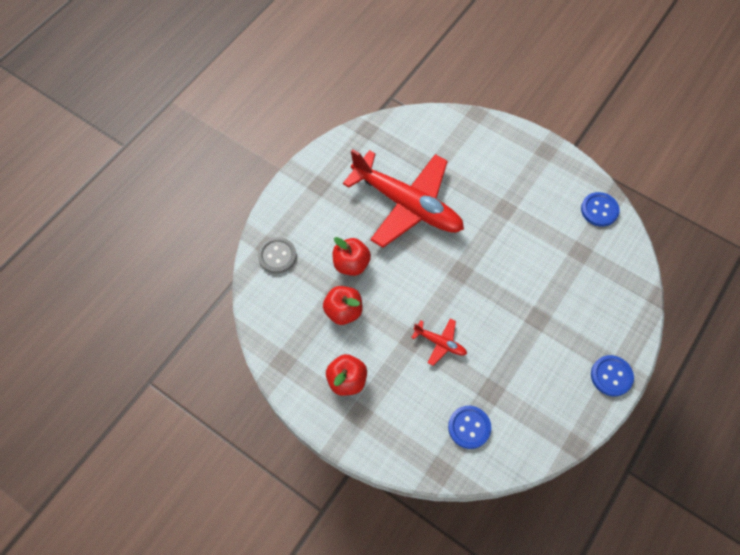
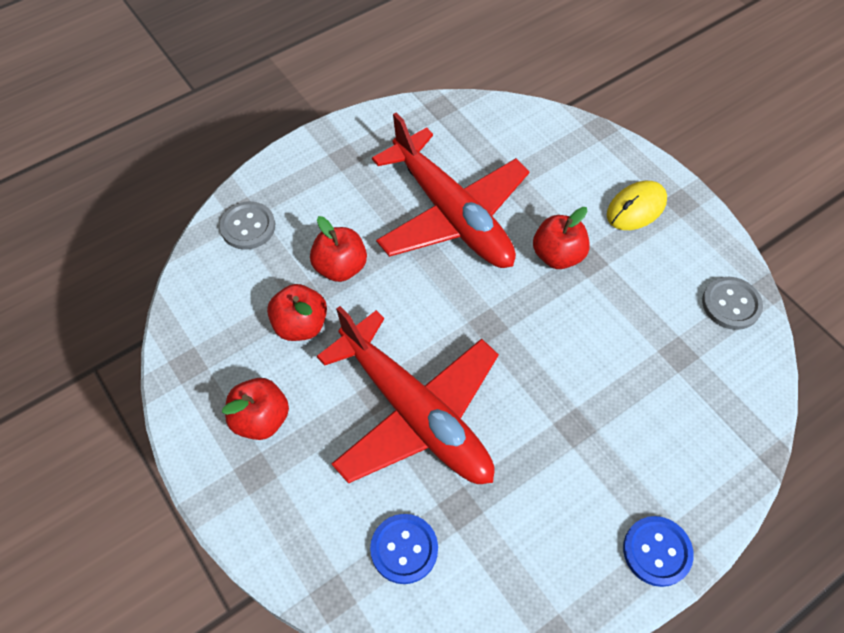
camera: 20 degrees right, 5 degrees down
red plane [411,319,467,366] -> red plane [317,306,499,484], size x2.45
blue button [581,192,620,227] -> grey button [702,277,763,330]
none -> red apple [533,207,590,269]
none -> yellow mouse [607,181,667,230]

